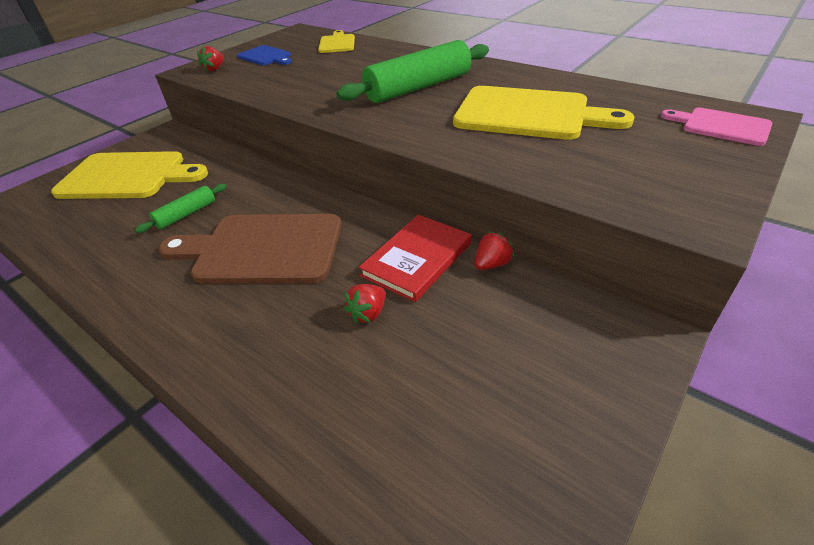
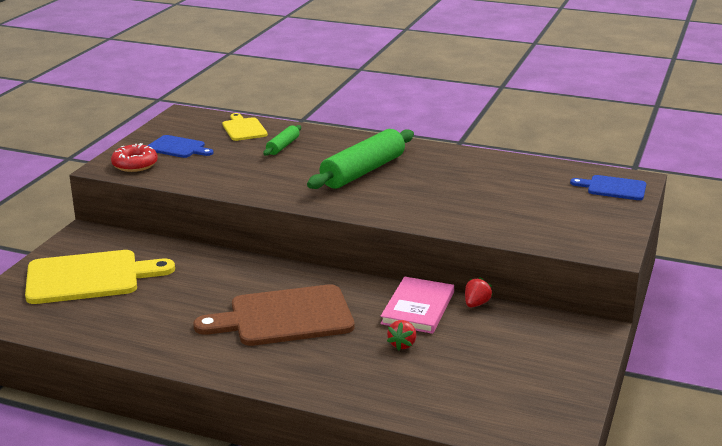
camera: 20 degrees left, 15 degrees down
green rolling pin [135,184,226,233] -> green rolling pin moved to [263,125,301,156]
red strawberry [197,46,224,71] -> red donut [111,143,158,172]
red book [359,215,472,302] -> pink book [380,276,454,334]
yellow cutting board [453,86,635,140] -> none
pink cutting board [661,108,772,146] -> blue cutting board [570,175,646,200]

